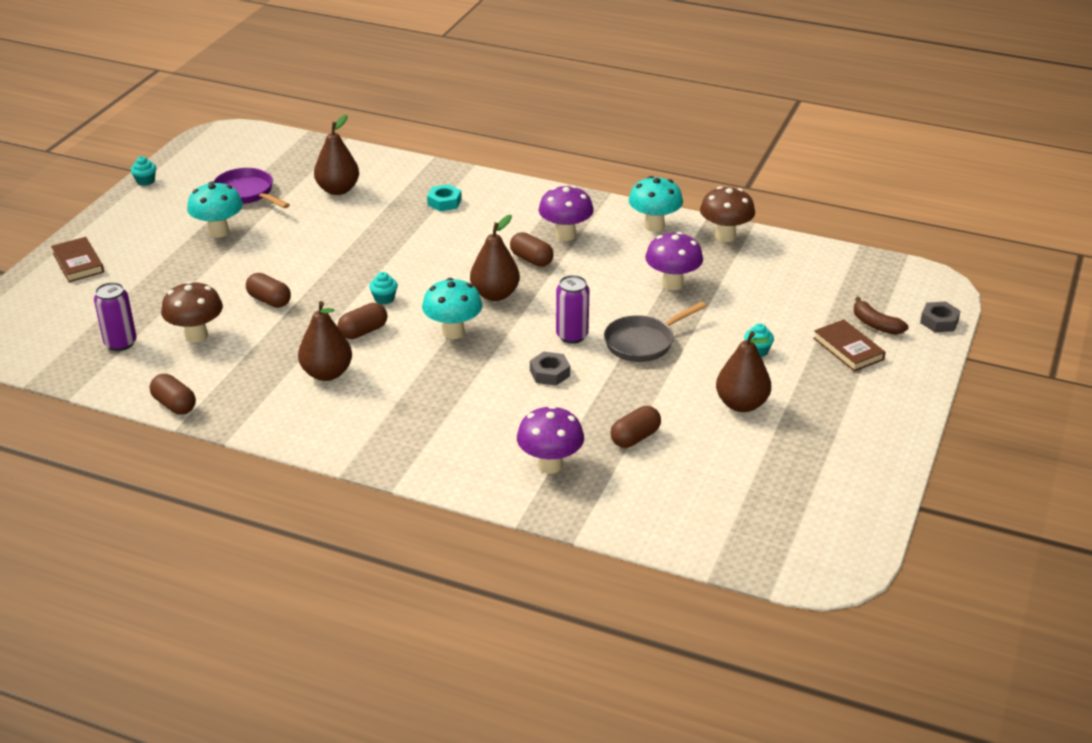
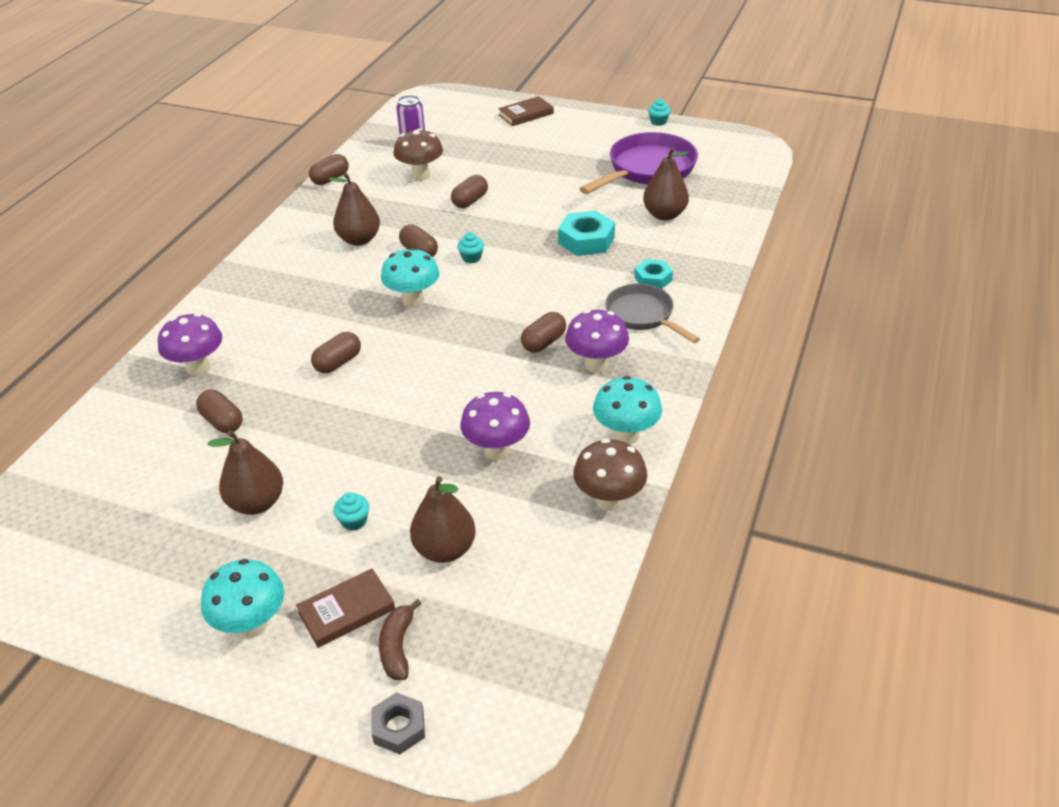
camera: 90 degrees right, 5 degrees up
turquoise mushroom [187,181,243,238] -> turquoise mushroom moved to [201,559,284,638]
purple pan [213,168,290,208] -> purple pan [580,132,698,194], size x1.56
brown pear [470,215,520,301] -> brown pear moved to [410,476,476,563]
grey nut [530,352,570,386] -> brown capsule [311,332,361,373]
purple can [556,275,589,344] -> none
grey pan [604,302,706,362] -> grey pan moved to [605,284,700,343]
brown banana [854,297,909,335] -> brown banana turned 45 degrees counterclockwise [379,599,422,680]
none -> turquoise nut [558,211,615,256]

